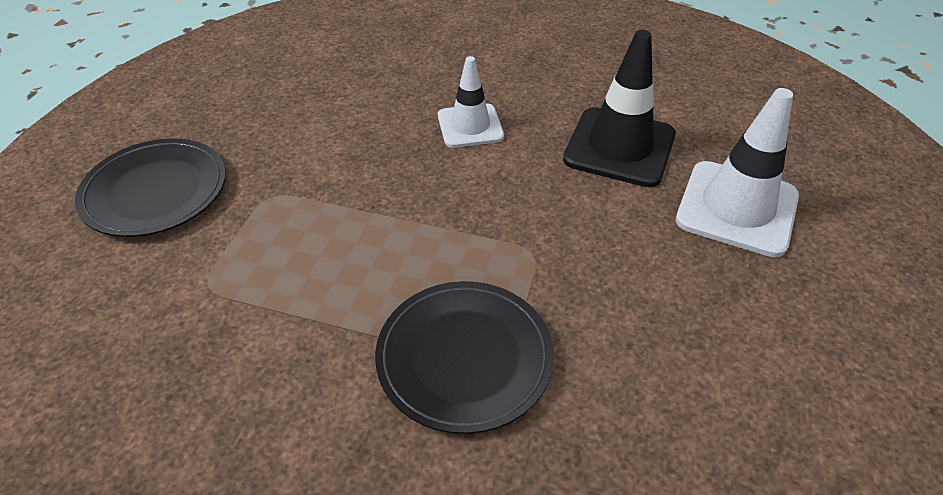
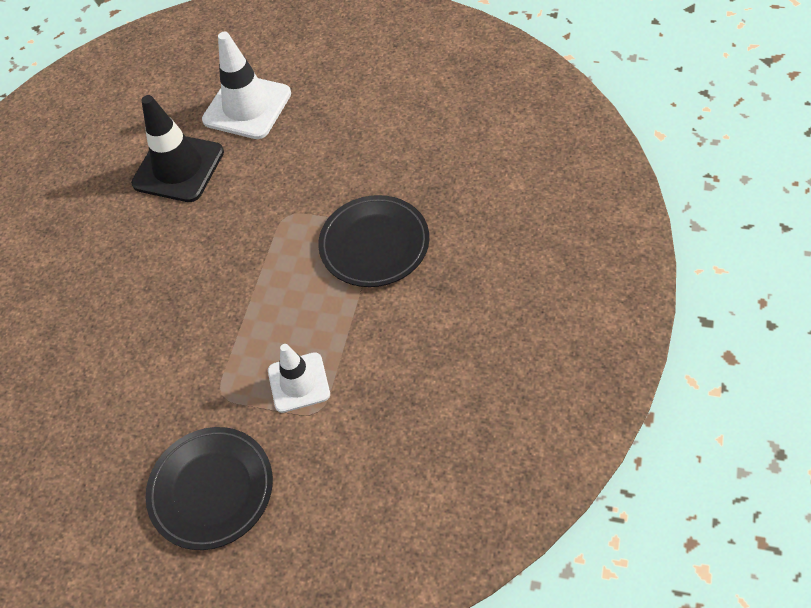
camera: 85 degrees left, 10 degrees up
white traffic cone [438,56,504,148] -> white traffic cone moved to [268,344,330,413]

